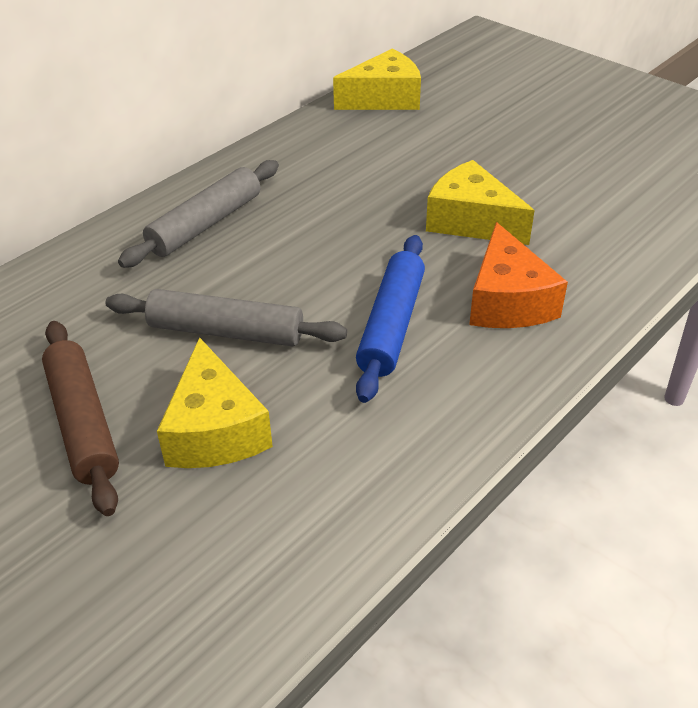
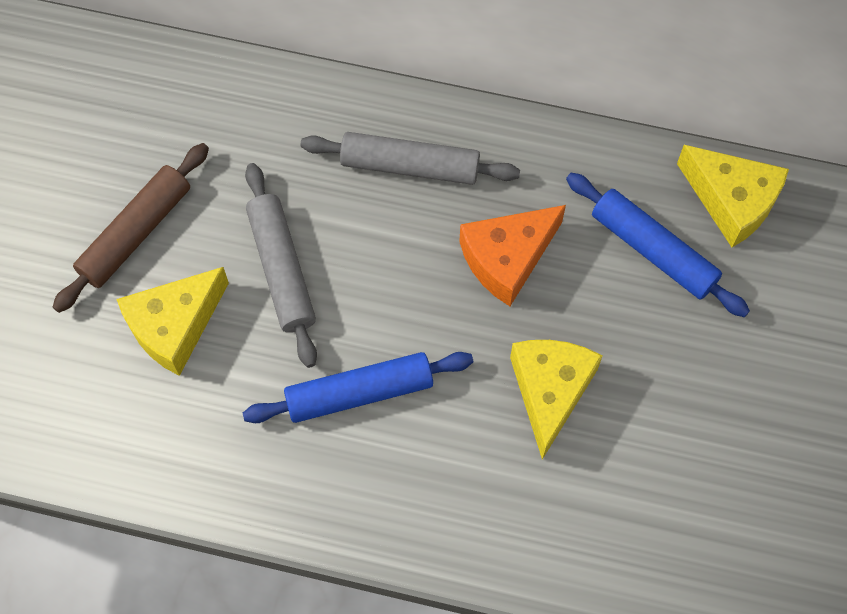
camera: 60 degrees right, 25 degrees up
orange cheese [469,222,568,328] -> orange cheese moved to [459,205,566,306]
none -> blue rolling pin [566,173,750,317]

